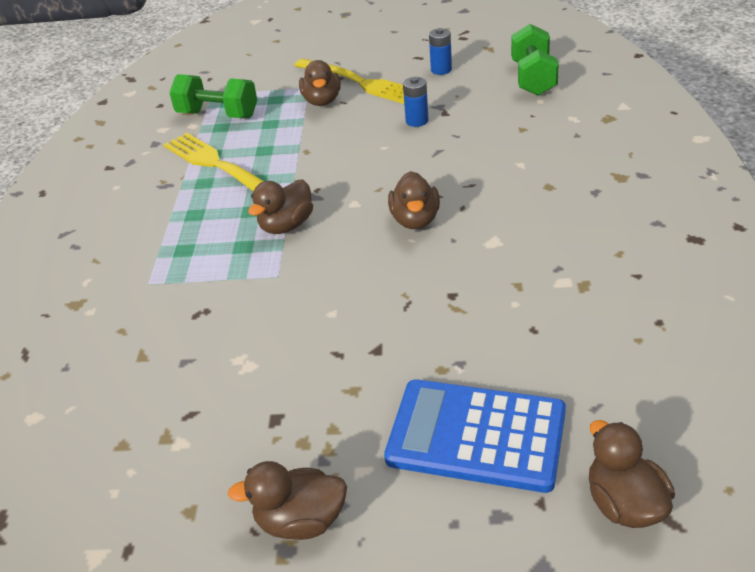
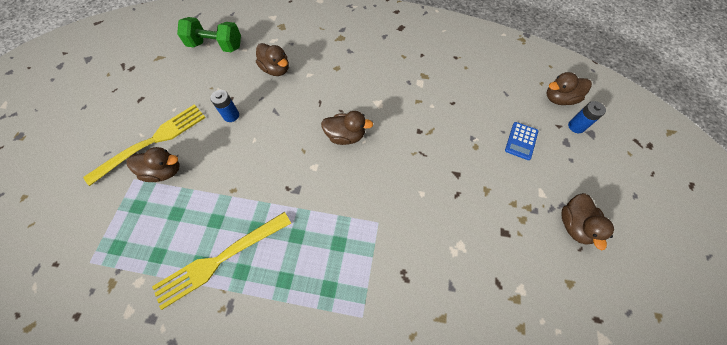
camera: 85 degrees left, 25 degrees up
green dumbbell [169,74,257,118] -> none
brown duck [248,179,313,234] -> brown duck moved to [256,43,289,76]
blue calculator [384,380,566,493] -> blue calculator [505,122,538,160], size x0.48
blue battery [429,28,452,75] -> blue battery moved to [568,101,606,133]

